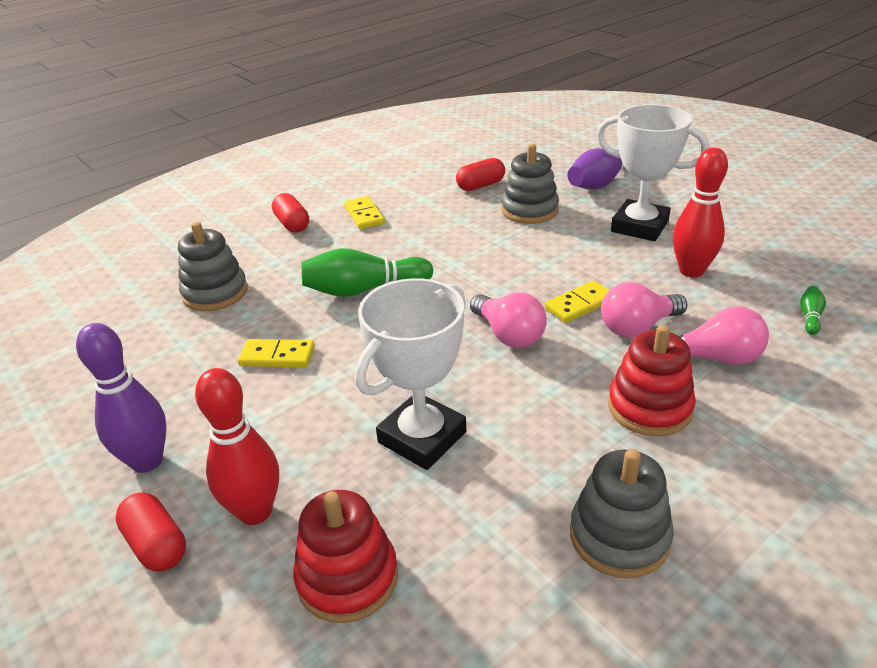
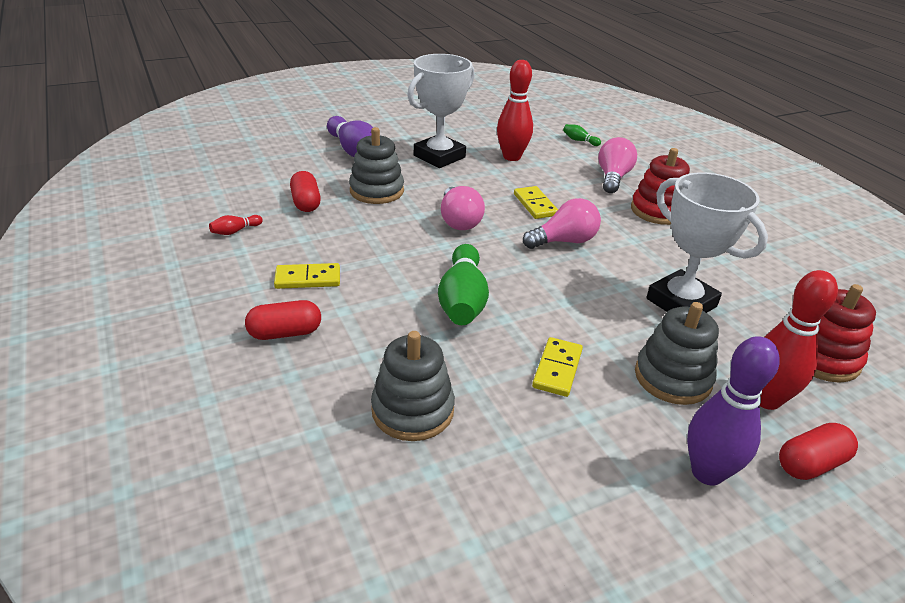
camera: 80 degrees left, 0 degrees up
grey stacking toy [570,449,674,578] -> grey stacking toy moved to [635,302,719,405]
pink light bulb [601,282,688,337] -> pink light bulb moved to [441,186,485,230]
none -> red bowling pin [209,215,263,235]

